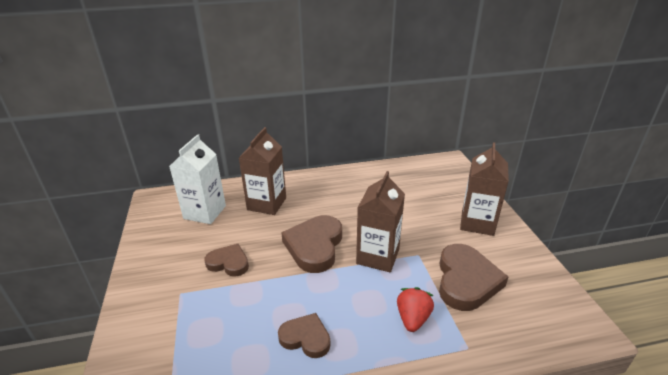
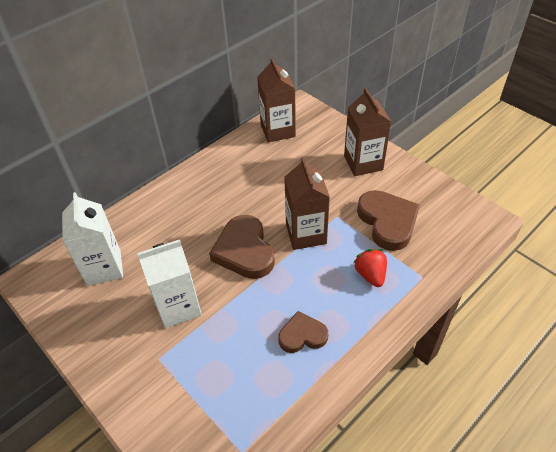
camera: 30 degrees left, 15 degrees up
brown heart [205,244,249,277] -> white carton [137,240,202,328]
brown carton [239,127,286,215] -> brown carton moved to [257,58,296,142]

